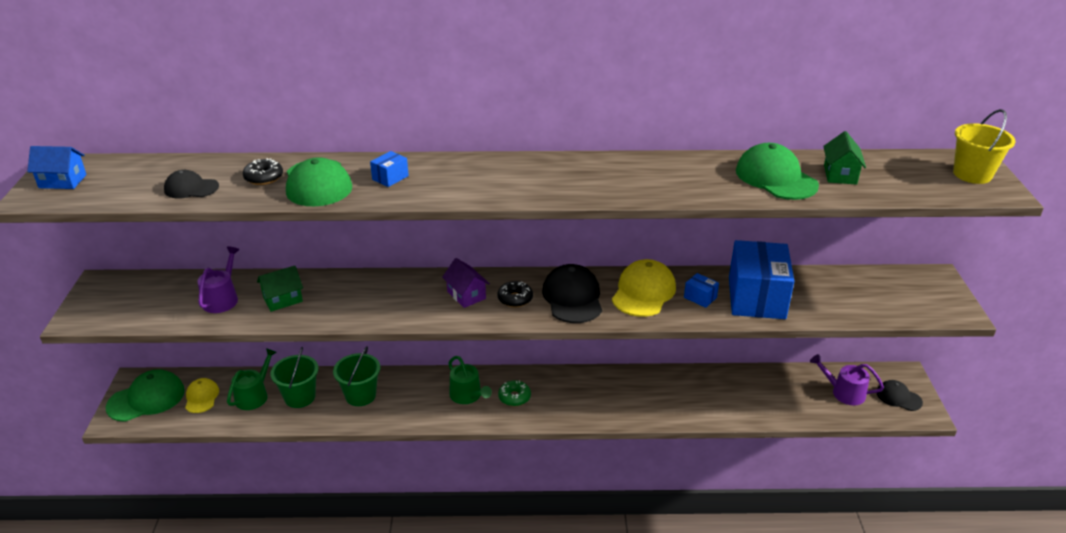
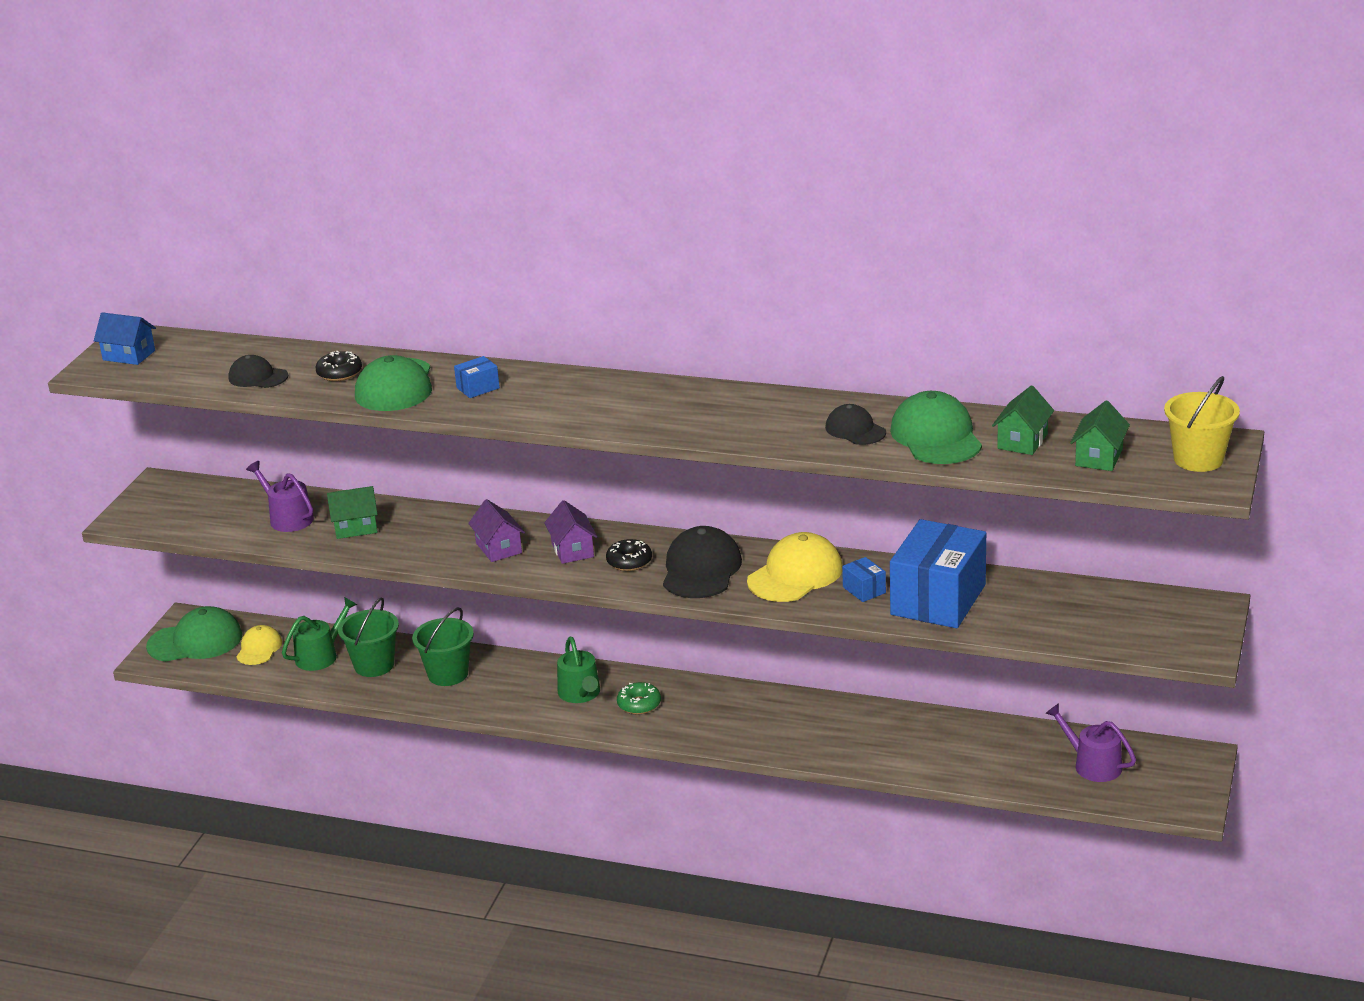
camera: 20 degrees right, 5 degrees down
purple watering can [197,246,240,313] -> purple watering can turned 75 degrees counterclockwise [246,461,314,532]
black cap [877,380,923,411] -> black cap moved to [825,404,886,445]
none -> purple house [468,499,525,562]
none -> green house [1070,401,1130,471]

